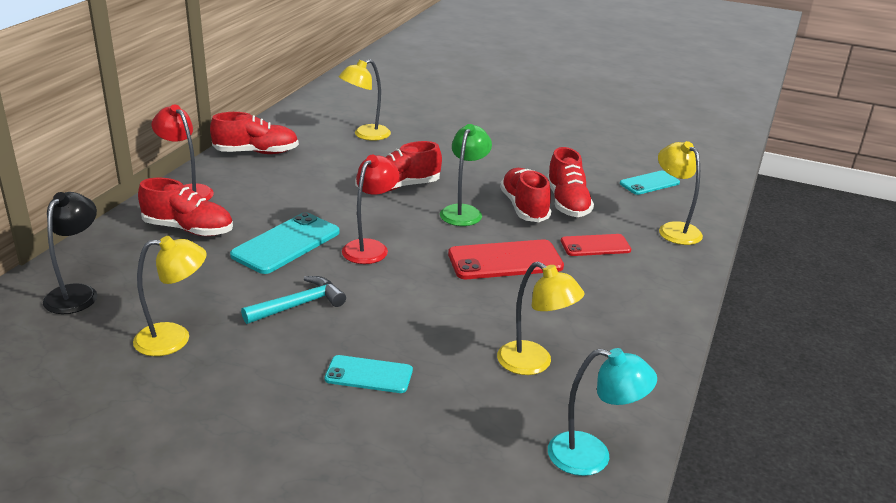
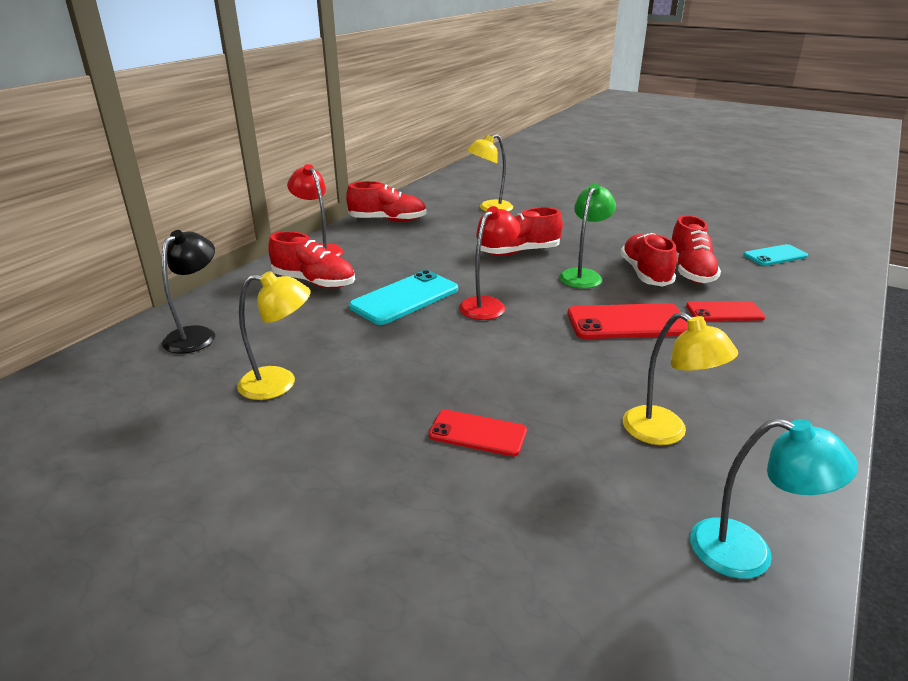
camera: 10 degrees right, 0 degrees up
turquoise hammer [241,276,346,324] -> none
turquoise phone [325,355,413,393] -> red phone [429,410,527,457]
yellow lamp [658,141,703,245] -> none

